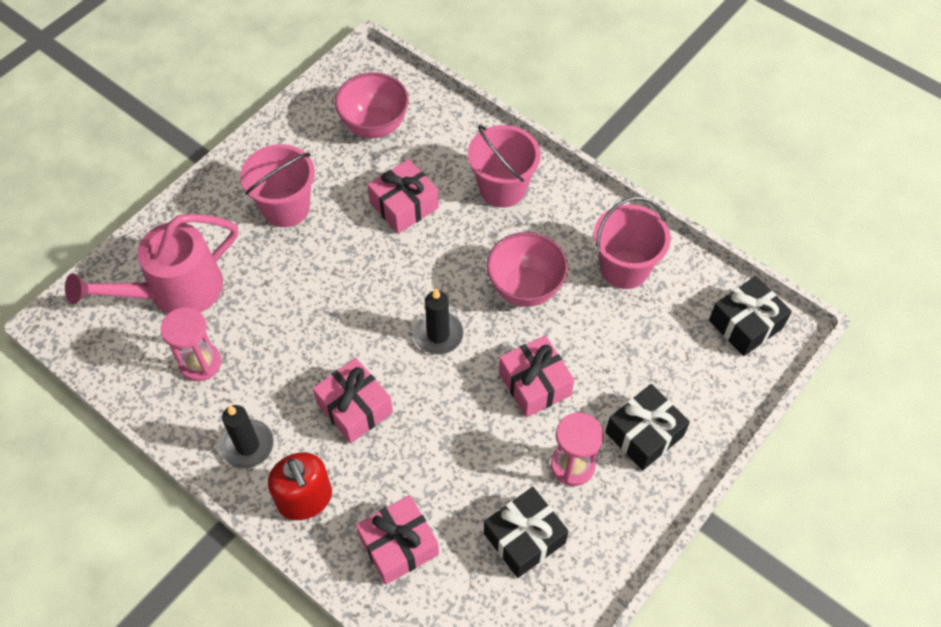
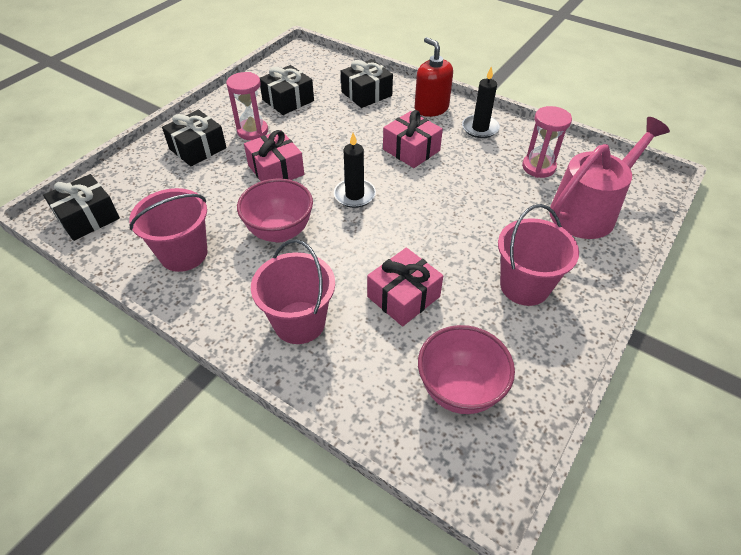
camera: 175 degrees right, 10 degrees down
pink gift [356,495,439,585] -> black gift [341,59,393,108]

